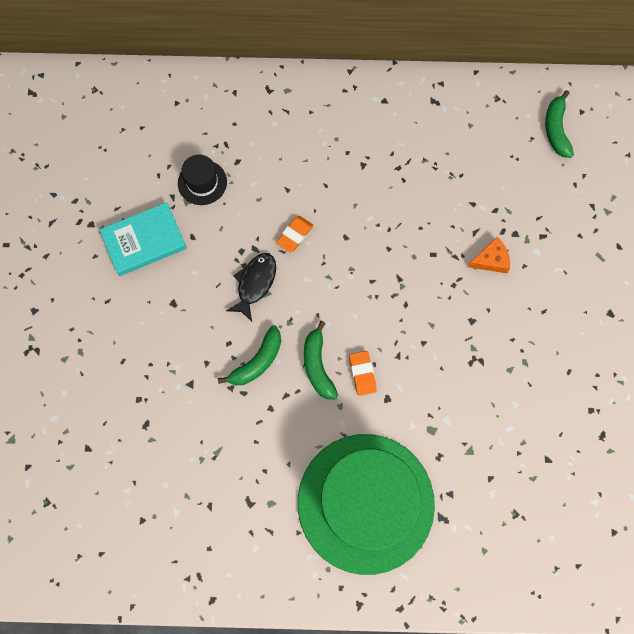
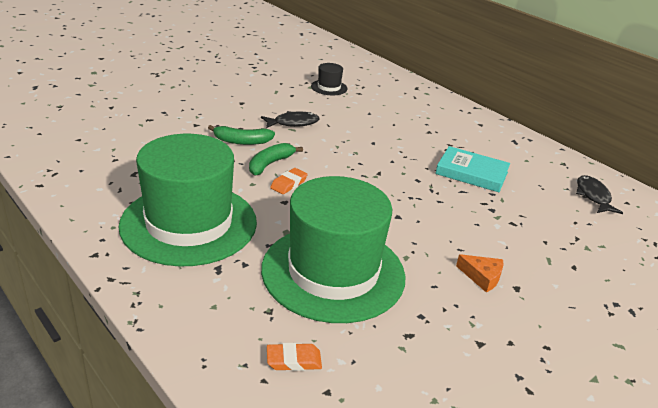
camera: 45 degrees right, 40 degrees down
turquoise book [100,202,187,276] -> turquoise book moved to [435,146,510,192]
orange eraser [276,216,313,253] -> orange eraser moved to [267,343,322,371]
orange cheese [468,237,510,273] -> orange cheese moved to [456,254,504,293]
green banana [545,90,574,158] -> black fish [576,175,623,214]
none -> green hat [261,176,406,323]

